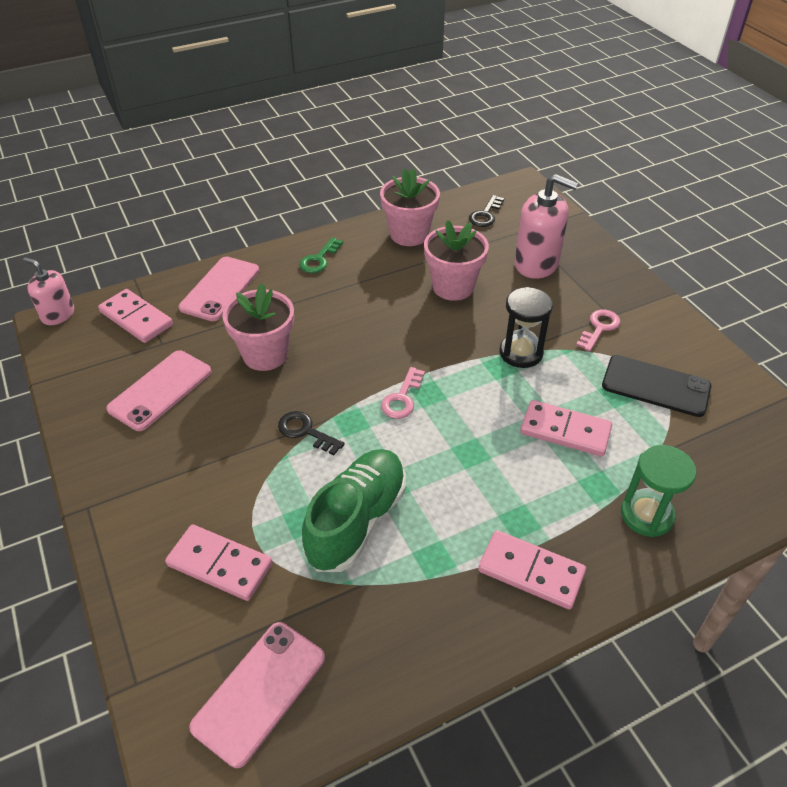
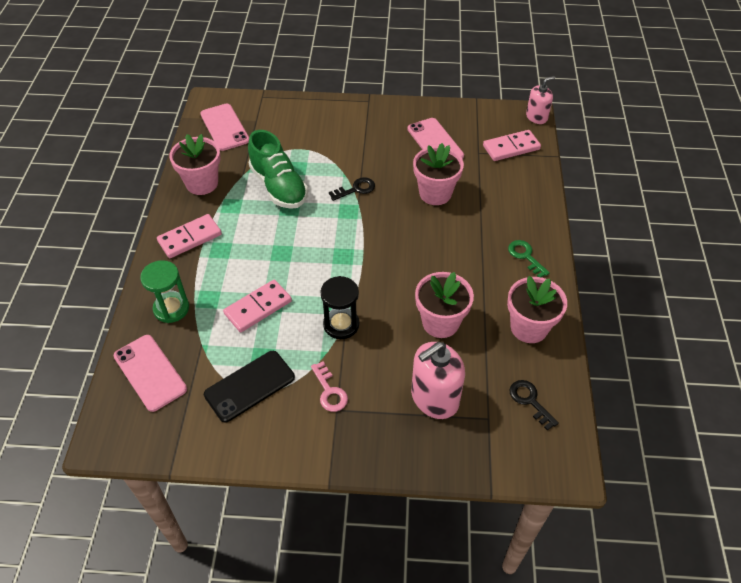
camera: 120 degrees right, 5 degrees up
pink domino [165,524,273,601] -> none
pink phone [179,257,259,321] -> pink phone moved to [114,335,187,412]
pink key [381,367,425,419] -> none
none -> pink flower pot [169,134,220,195]

